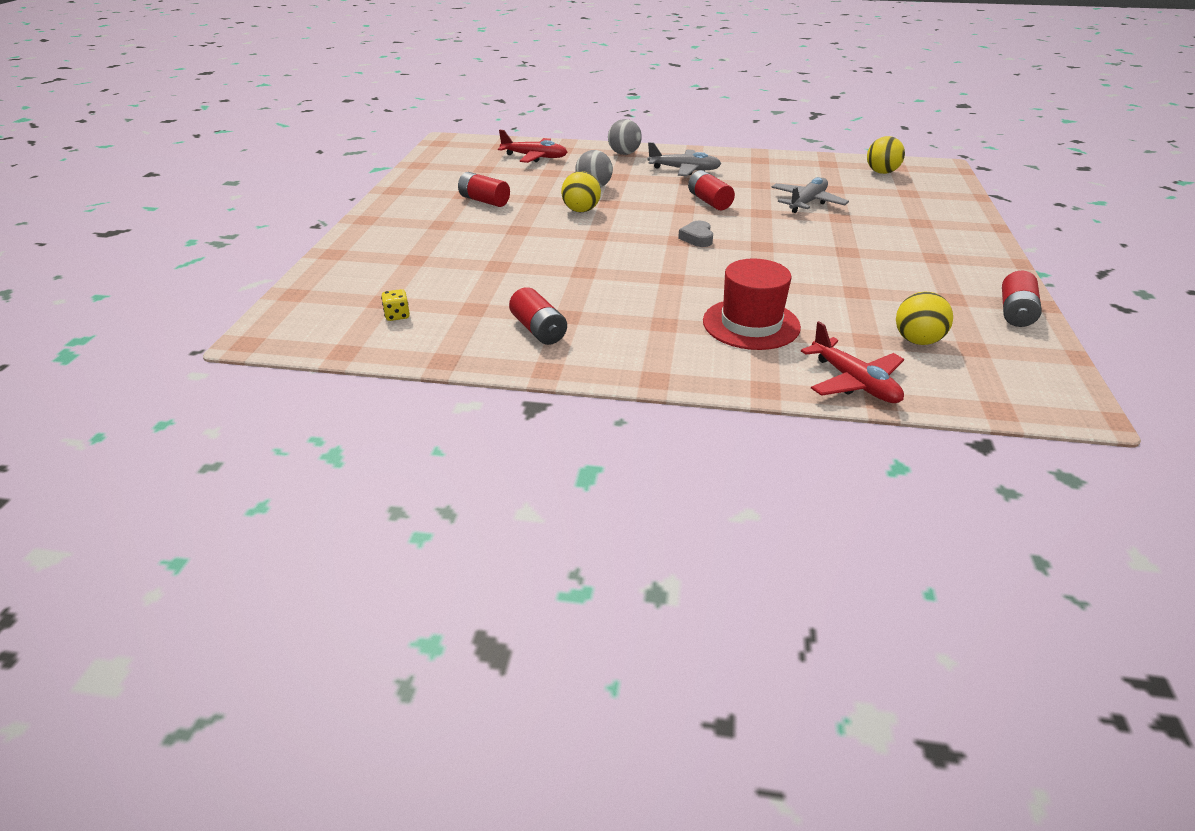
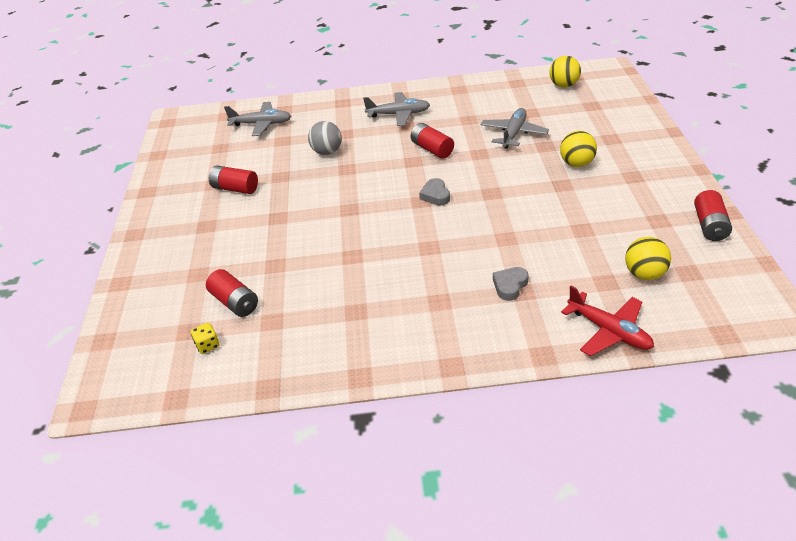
camera: 10 degrees left, 5 degrees up
red plane [498,130,567,163] -> grey plane [224,102,291,136]
red battery [509,287,567,345] -> red battery moved to [206,269,258,317]
yellow ball [561,171,601,212] -> yellow ball moved to [560,131,597,167]
grey ball [608,119,642,155] -> none
red hat [703,259,801,350] -> grey heart [493,267,529,301]

